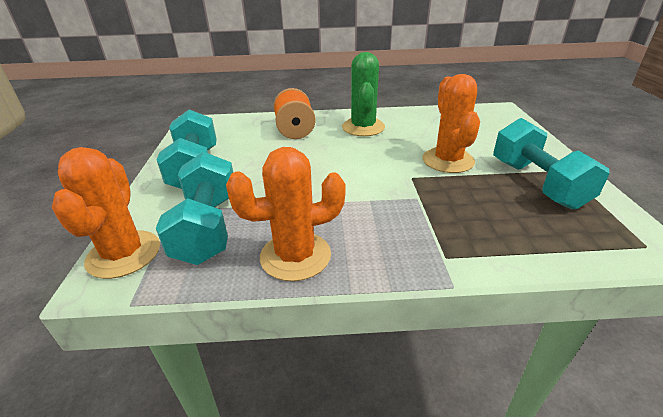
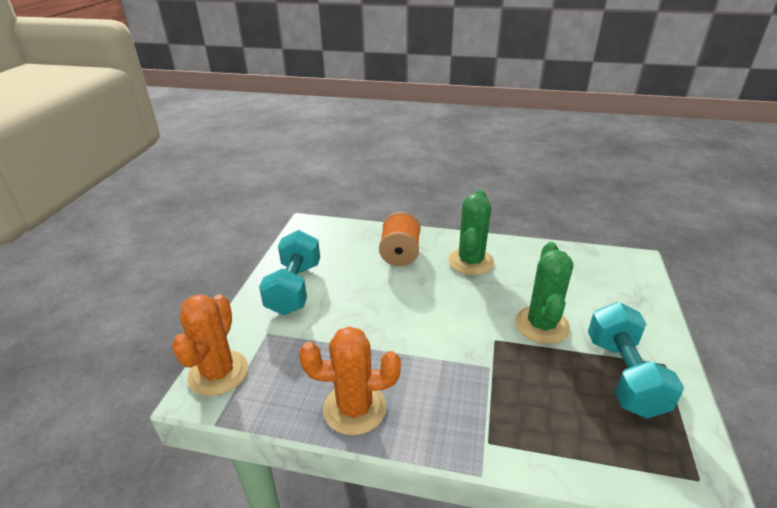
camera: 15 degrees right, 0 degrees up
turquoise dumbbell [156,152,233,265] -> none
orange cactus [422,74,480,173] -> green cactus [515,242,573,344]

